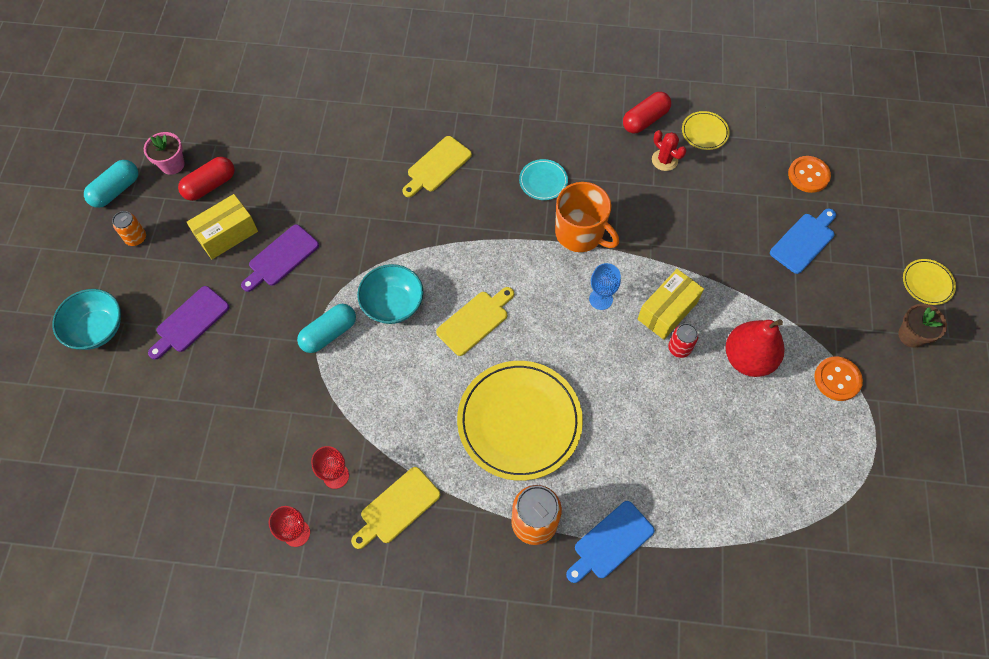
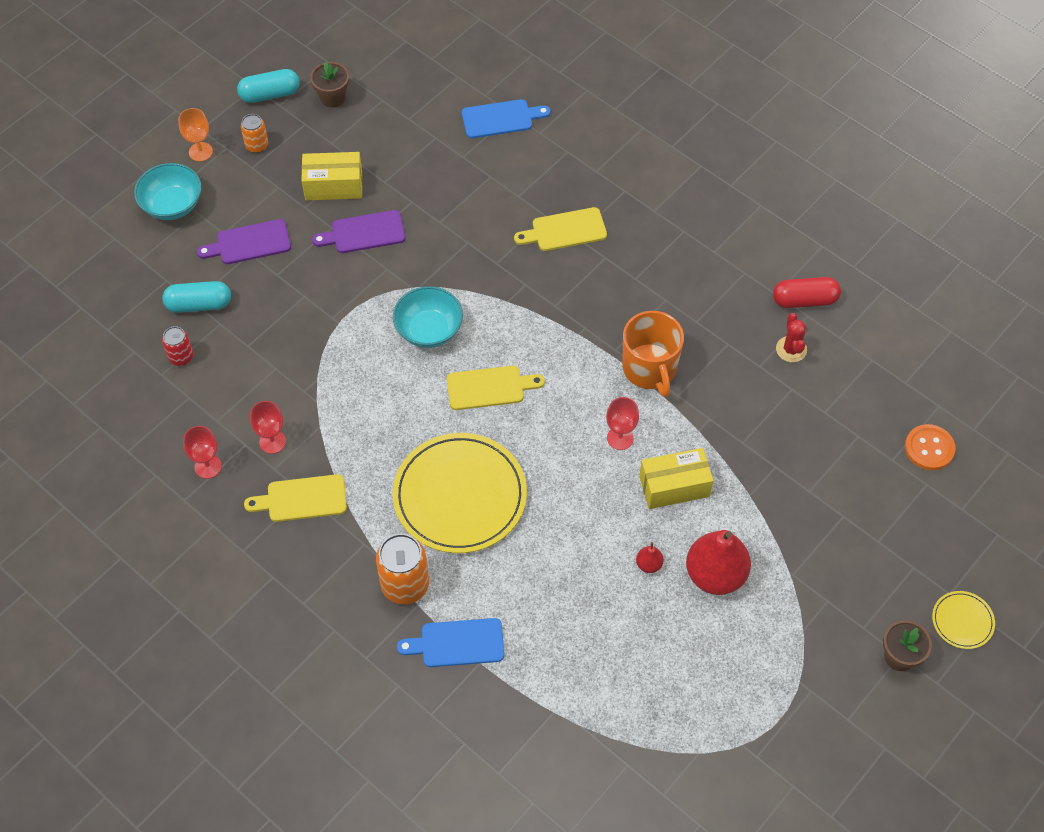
camera: 35 degrees right, 5 degrees down
pink flower pot [144,132,185,175] -> brown flower pot [310,62,349,108]
red capsule [178,157,235,201] -> none
turquoise capsule [297,304,356,353] -> turquoise capsule moved to [162,281,231,313]
turquoise plate [519,159,568,200] -> none
blue goblet [589,263,621,310] -> red goblet [606,397,639,450]
red can [668,323,698,358] -> red can moved to [162,326,193,366]
yellow plate [682,111,730,150] -> none
blue cutting board [770,208,836,274] -> blue cutting board moved to [462,99,550,138]
orange button [814,356,863,401] -> none
none -> orange goblet [178,108,213,161]
none -> red pear [636,542,664,573]

